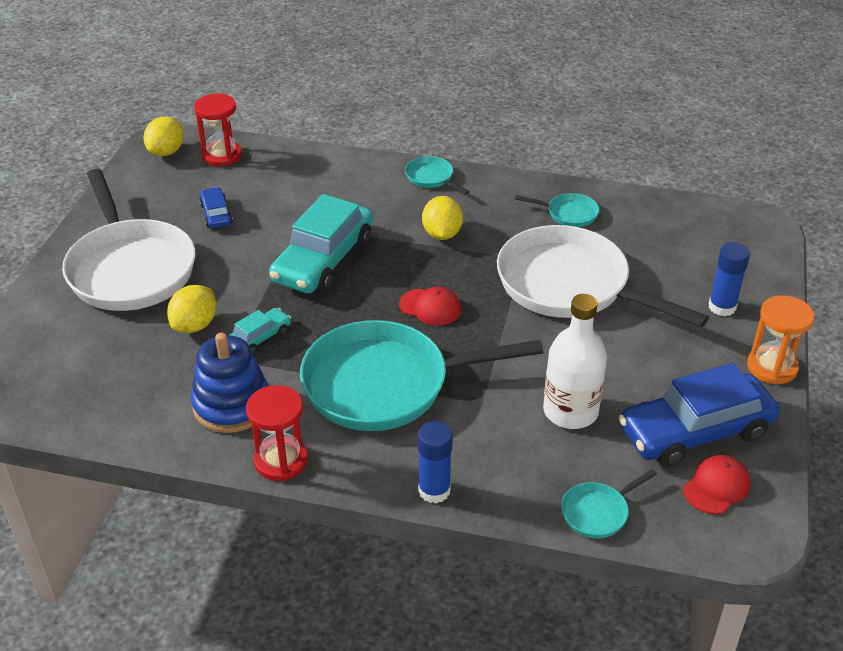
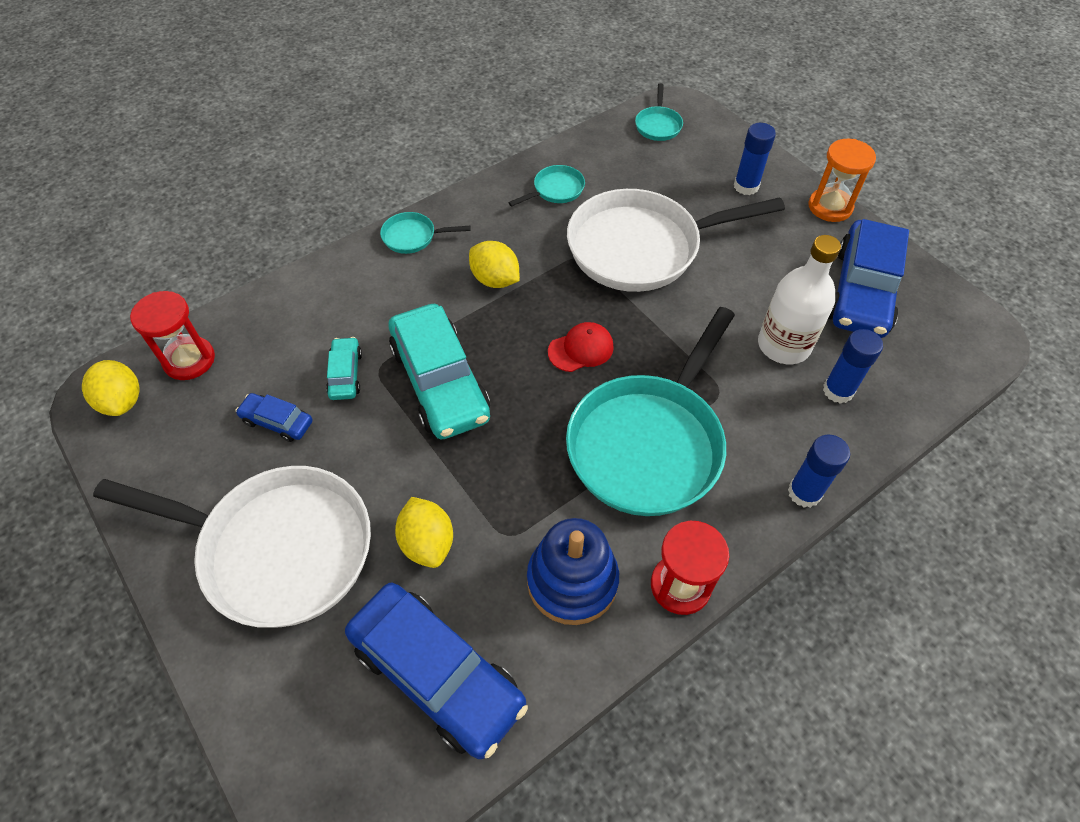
camera: 50 degrees left, 15 degrees up
turquoise car [230,308,291,354] -> turquoise car moved to [326,337,362,400]
turquoise pan [561,469,657,538] -> turquoise pan moved to [635,83,683,141]
red cap [683,455,750,514] -> none
none -> blue car [345,582,528,759]
none -> blue glue stick [823,329,883,404]

